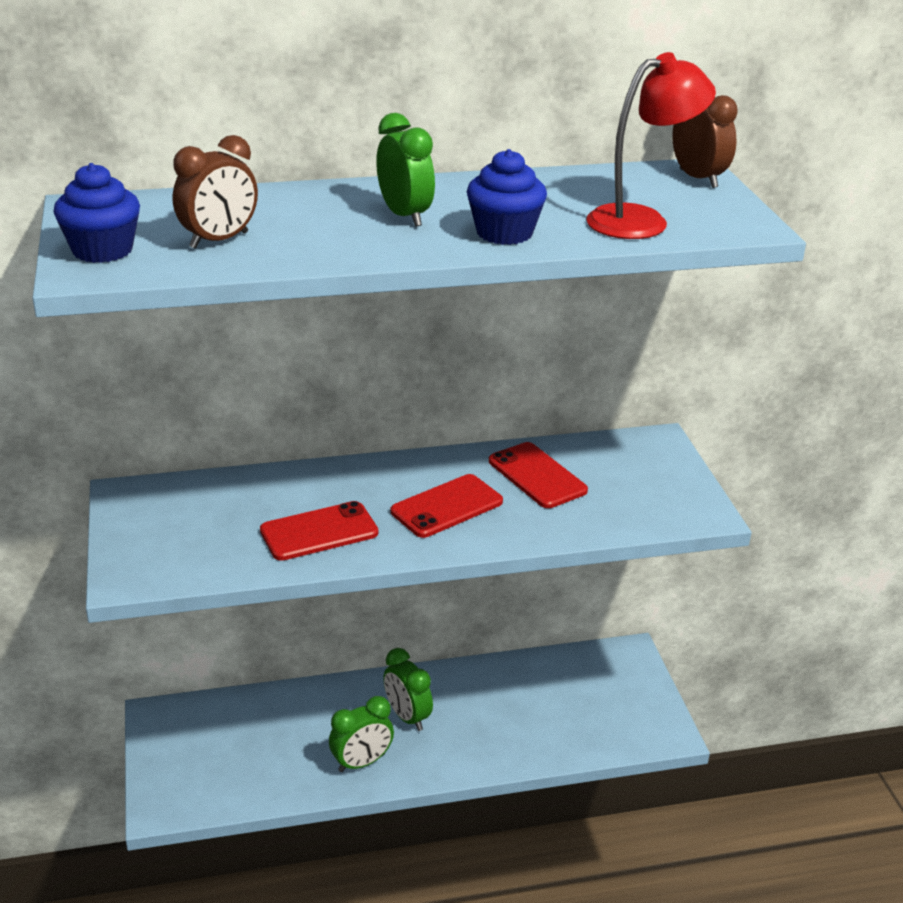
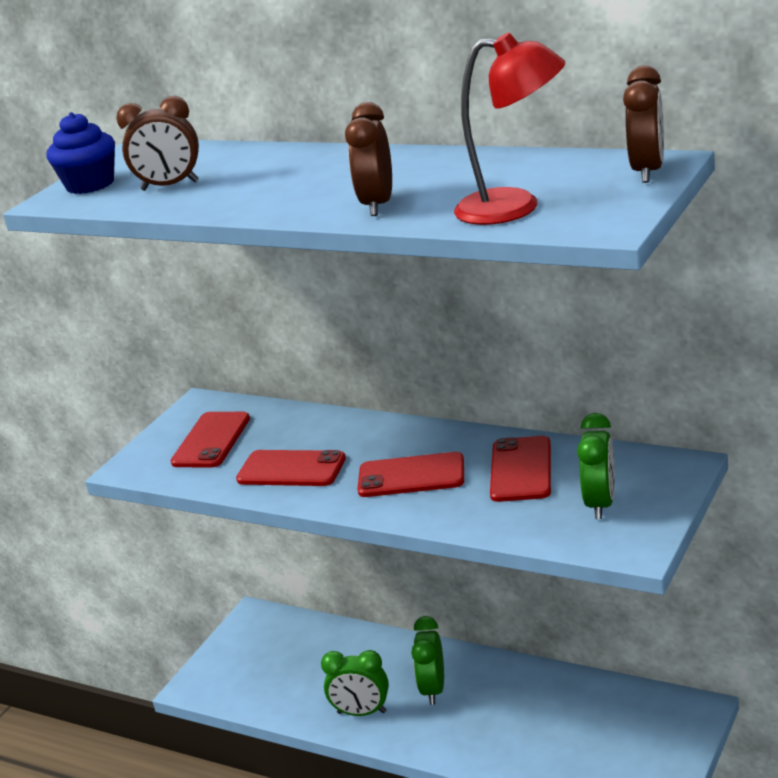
camera: 45 degrees right, 5 degrees down
green clock [376,113,435,227] -> green clock moved to [577,413,615,519]
blue cupcake [467,149,547,245] -> brown clock [345,102,392,216]
none -> red phone [170,412,250,468]

